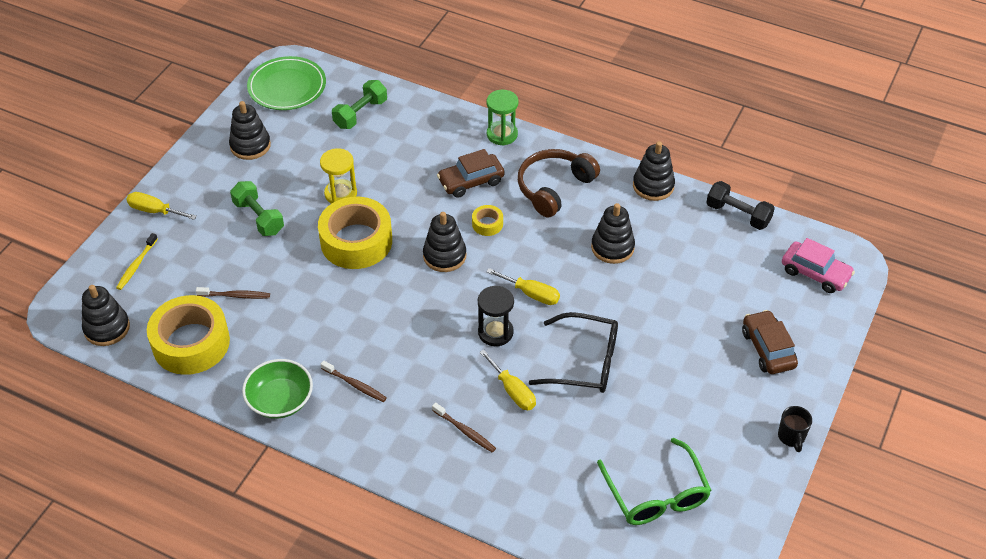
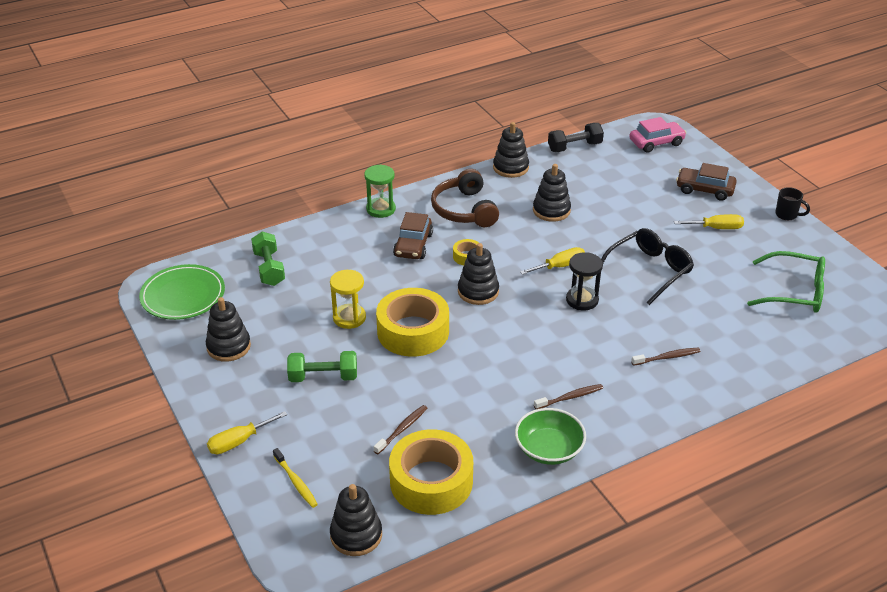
camera: 55 degrees left, 10 degrees down
yellow screwdriver [479,350,536,410] -> yellow screwdriver moved to [674,214,744,229]

